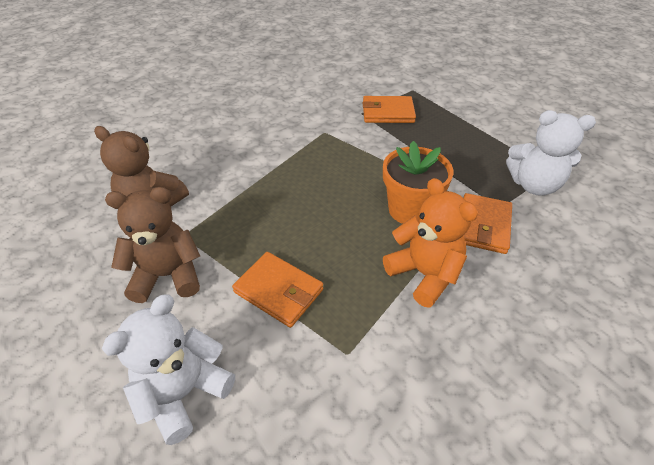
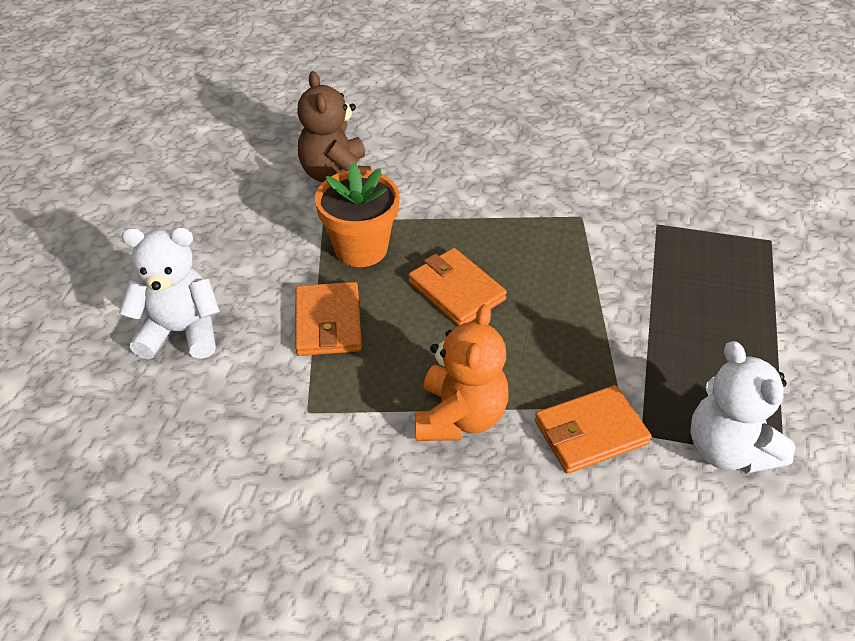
camera: 50 degrees right, 0 degrees up
brown teddy bear [105,187,200,303] -> none
orange wallet [362,96,416,123] -> orange wallet moved to [409,248,507,326]
orange flower pot [383,141,453,224] -> orange flower pot moved to [315,162,399,267]

